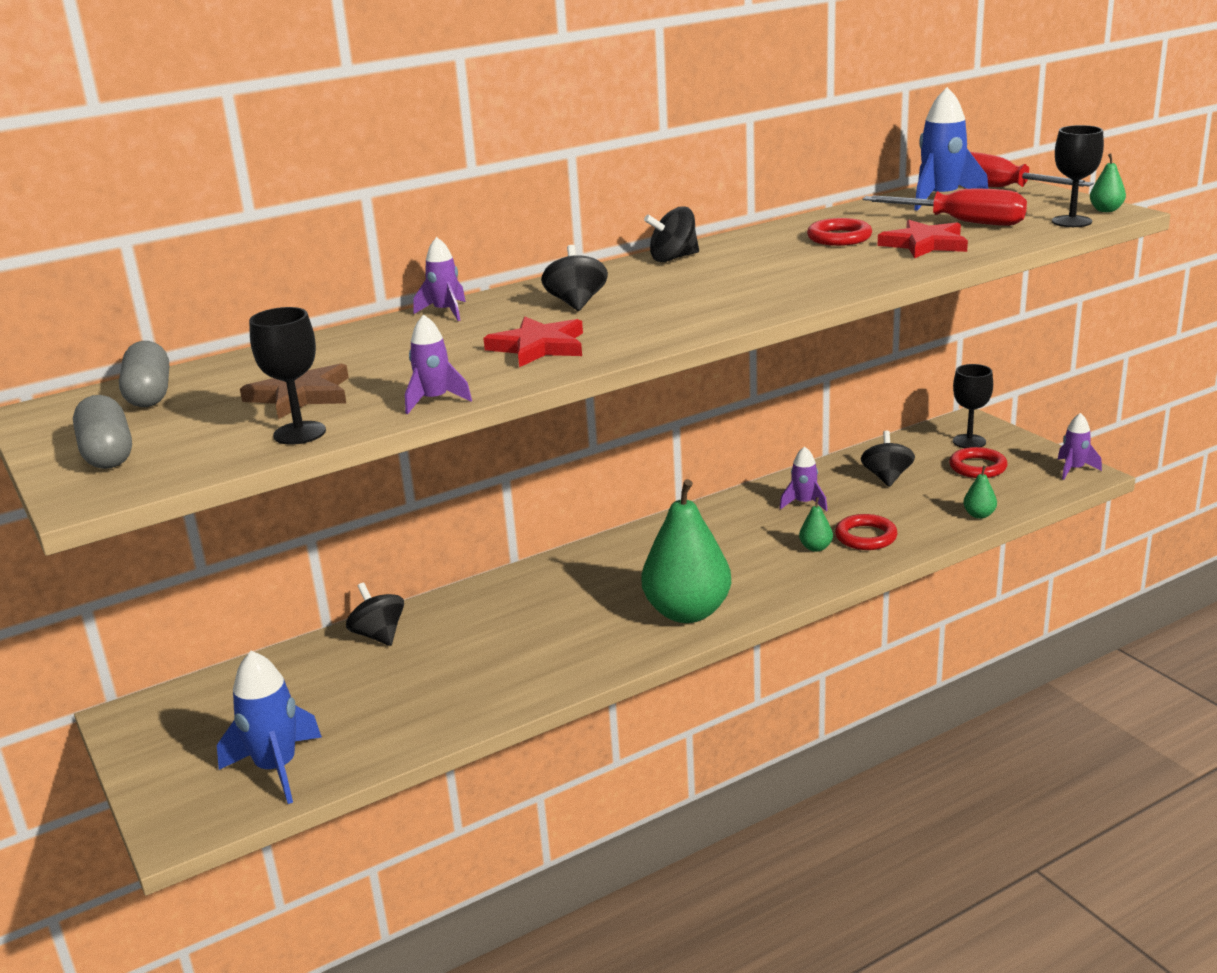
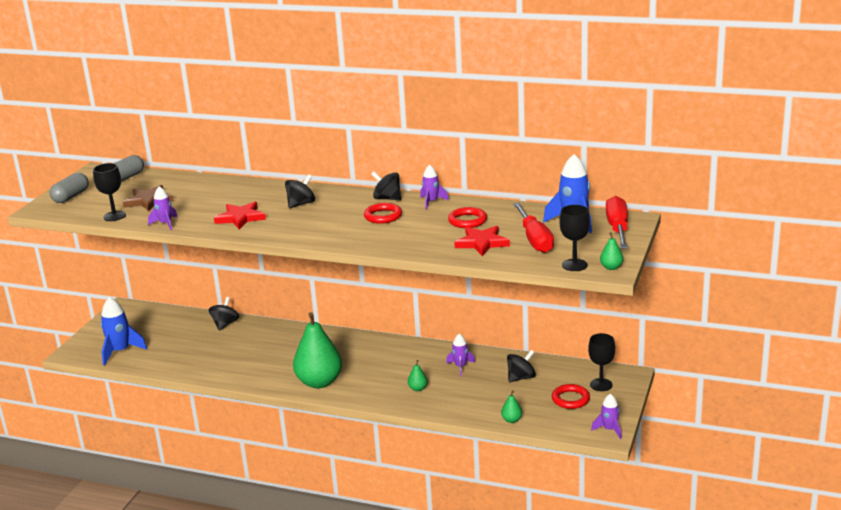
camera: 50 degrees right, 0 degrees up
purple rocket [413,237,466,321] -> purple rocket moved to [420,164,449,210]
red ring [835,514,897,550] -> red ring moved to [364,203,402,224]

